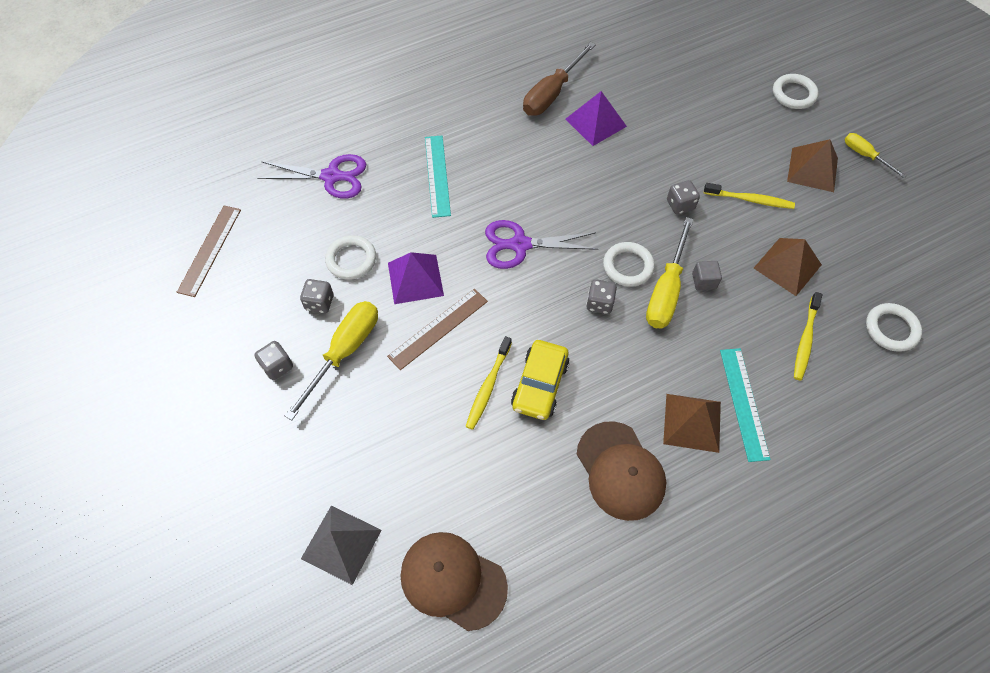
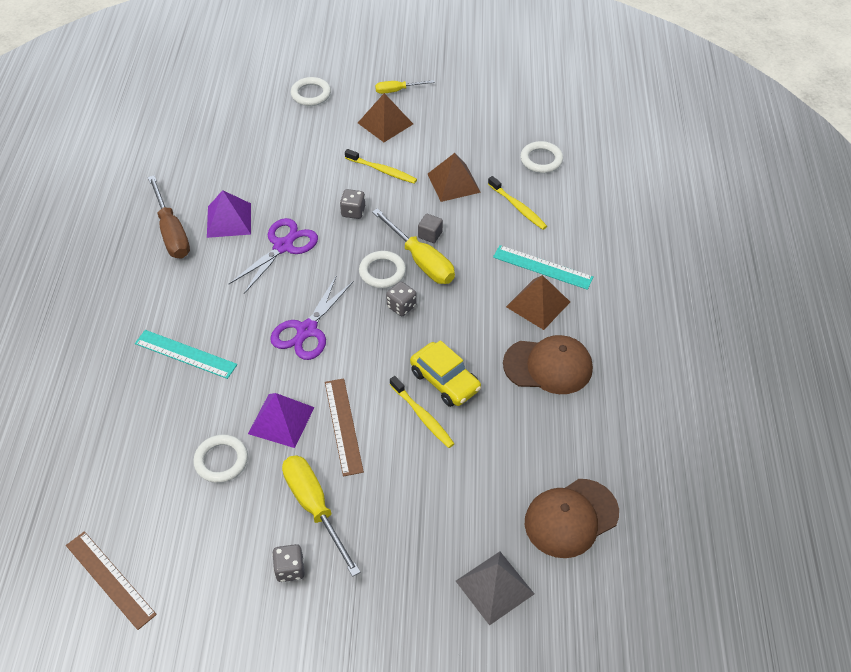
camera: 60 degrees left, 10 degrees down
purple scissors [257,154,367,199] -> purple scissors moved to [229,218,318,294]
grey dice [300,279,334,313] -> none
yellow toothbrush [704,183,795,209] -> yellow toothbrush turned 75 degrees clockwise [345,149,417,184]

